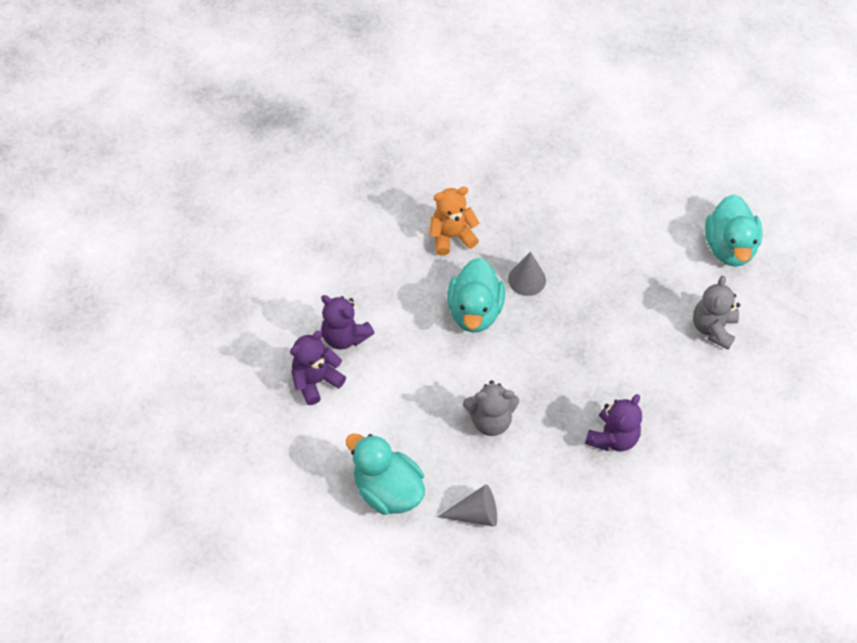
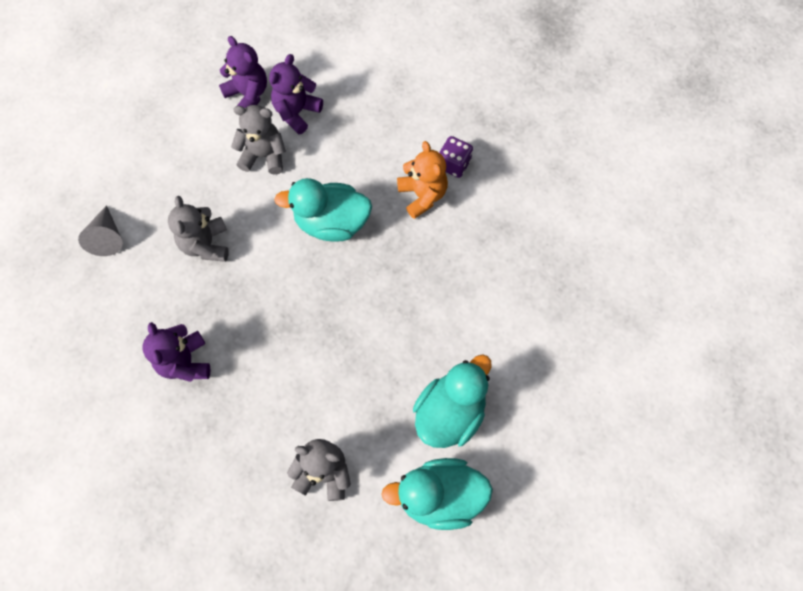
camera: 85 degrees right, 10 degrees up
turquoise duck [346,434,425,515] -> turquoise duck moved to [413,354,492,448]
grey cone [508,252,546,296] -> none
purple teddy bear [585,394,642,452] -> purple teddy bear turned 45 degrees clockwise [143,322,210,382]
none -> grey teddy bear [231,105,286,175]
none -> purple dice [439,136,473,178]

